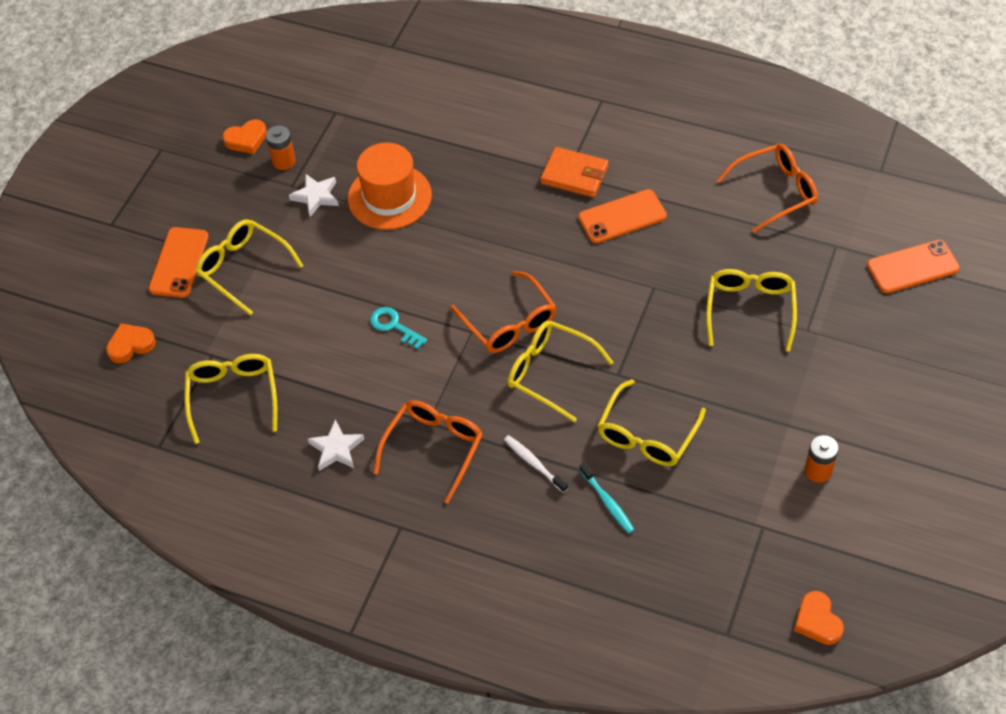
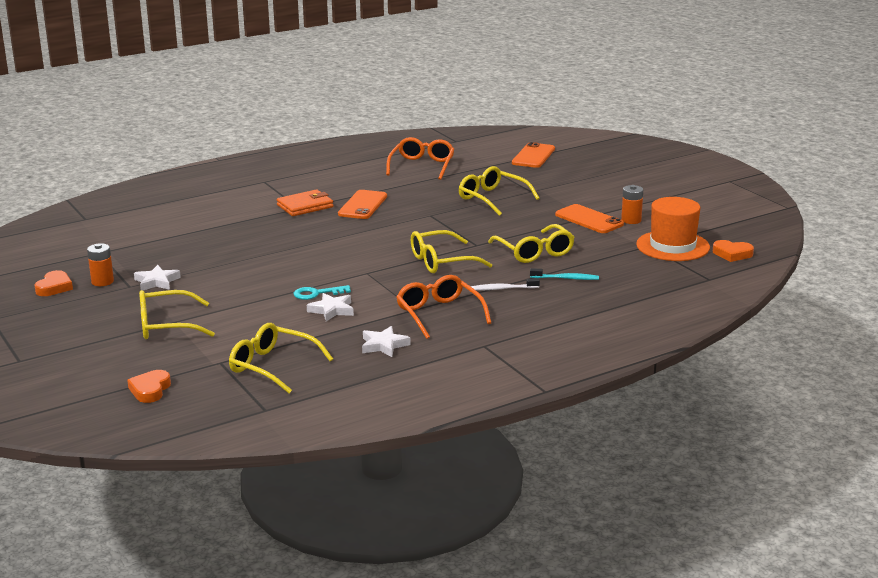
camera: 55 degrees left, 30 degrees down
orange phone [148,227,209,298] -> orange phone moved to [555,204,624,233]
orange hat [348,142,432,230] -> orange hat moved to [636,197,710,261]
orange glasses [450,271,556,353] -> none
none -> white star [307,293,354,321]

